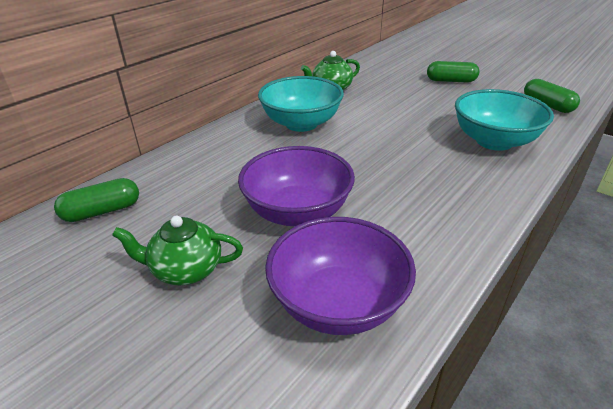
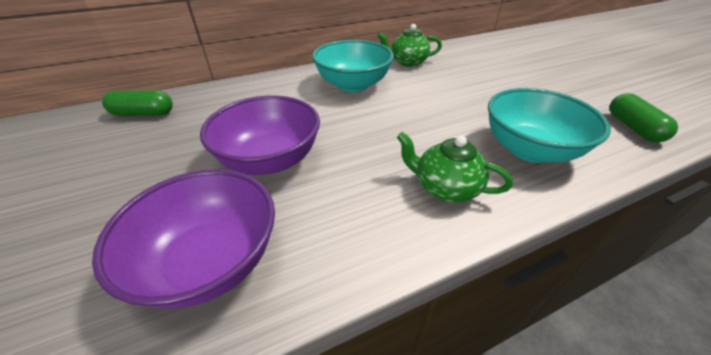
camera: 25 degrees right, 5 degrees up
green teapot [112,216,243,286] -> green teapot moved to [397,132,513,202]
green capsule [427,61,480,83] -> none

